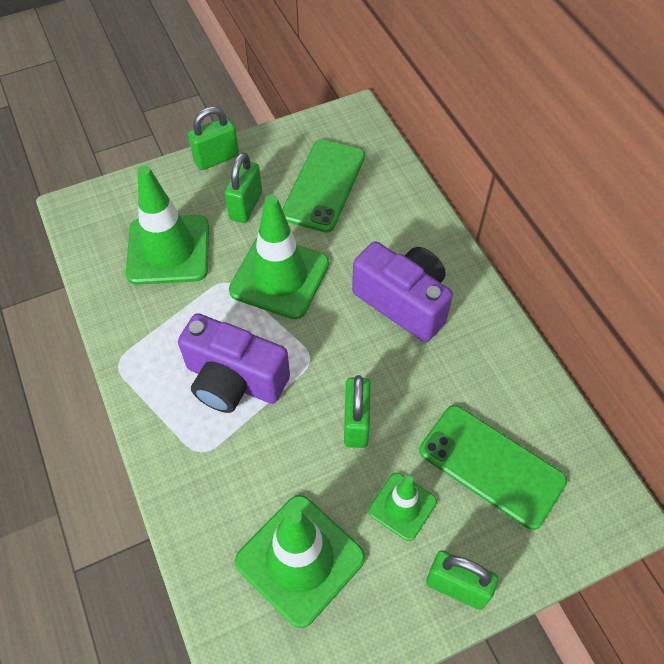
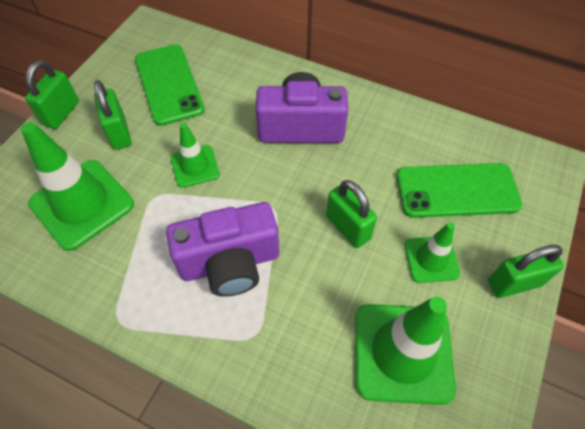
camera: 40 degrees left, 0 degrees up
green traffic cone [229,195,329,319] -> green traffic cone [171,123,220,188], size x0.56

